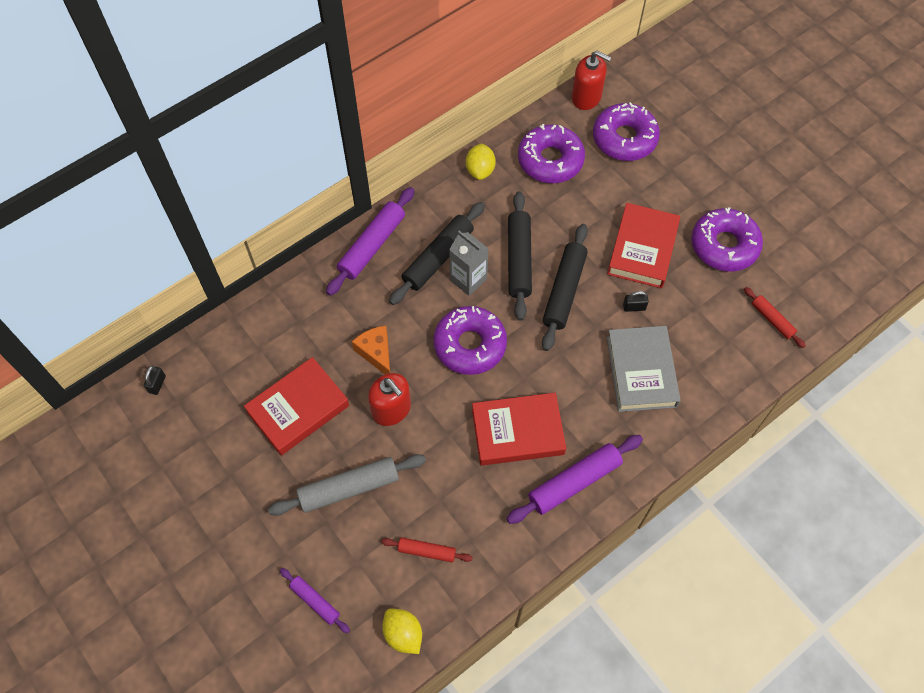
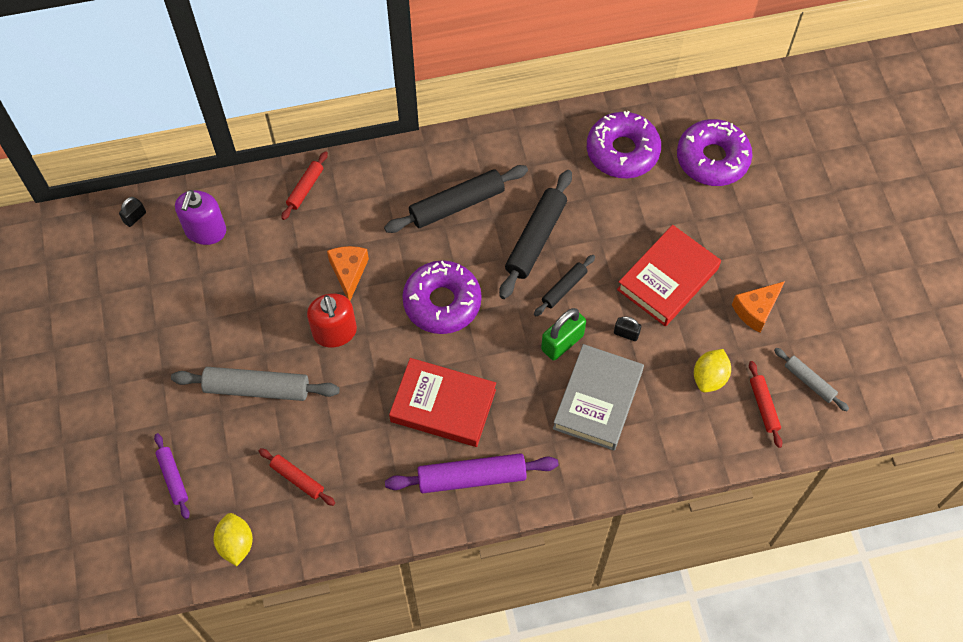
camera: 25 degrees right, 0 degrees up
red book [244,357,349,455] -> none
purple rolling pin [326,187,414,296] -> none
grey carton [449,231,489,296] -> none
yellow lemon [466,143,496,180] -> yellow lemon moved to [694,349,731,393]
black rolling pin [542,224,588,351] -> black rolling pin [534,255,595,316], size x0.56
red soap dispenser [572,51,612,110] -> none
purple donut [691,207,763,271] -> orange cheese [732,281,785,333]
none -> purple soap dispenser [175,190,226,245]
none -> red rolling pin [281,151,328,220]
none -> green padlock [541,308,586,361]
none -> grey rolling pin [774,348,849,411]

